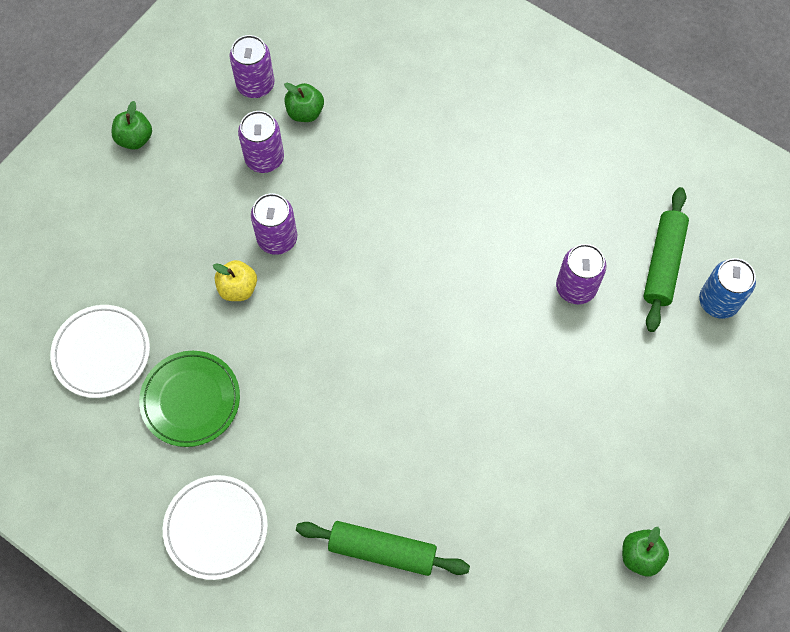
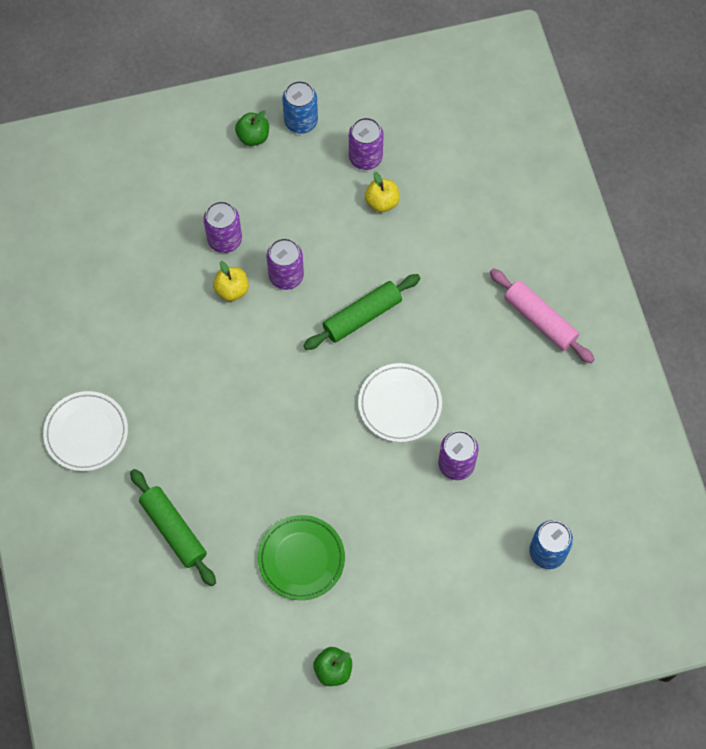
camera: 40 degrees right, 0 degrees up
white plate [50,305,150,398] -> white plate moved to [358,363,442,442]
green plate [139,351,240,447] -> green plate moved to [258,515,345,600]
purple can [238,111,284,173] -> purple can moved to [204,201,242,253]
green apple [284,83,324,122] -> yellow apple [365,172,400,212]
green rolling pin [643,187,689,332] -> green rolling pin moved to [303,274,420,350]
none -> blue can [282,81,318,134]
none -> pink rolling pin [490,269,595,363]

